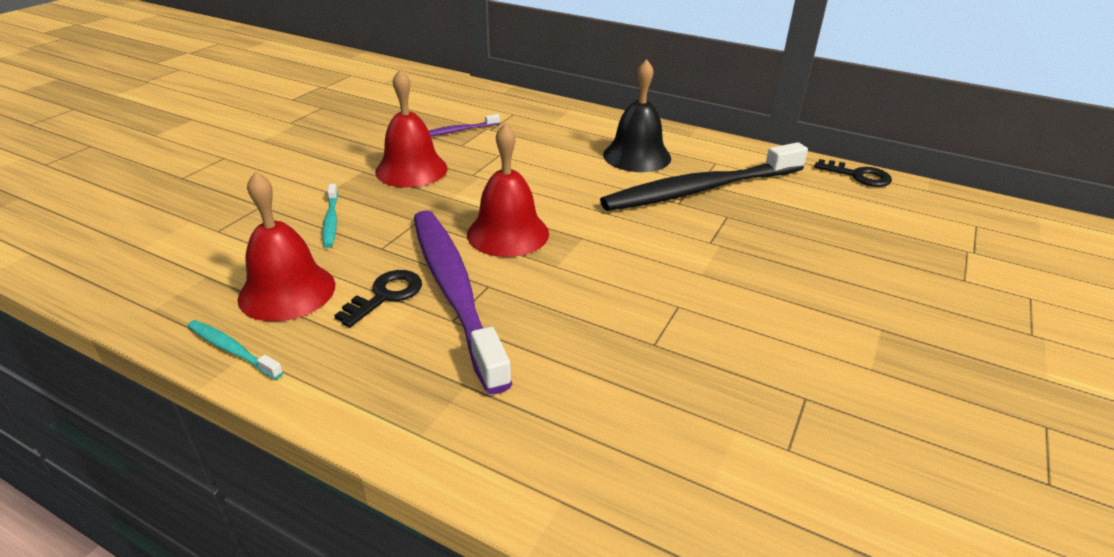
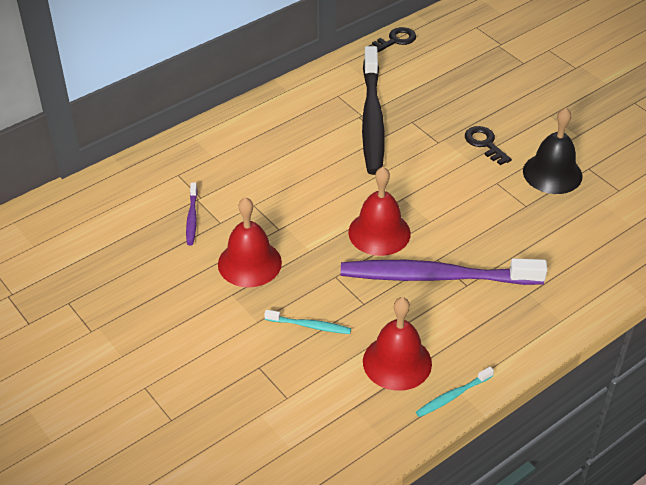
camera: 65 degrees left, 10 degrees up
black key [334,270,422,328] -> black key moved to [465,126,512,165]
black bell [603,59,671,172] -> black bell moved to [523,108,583,194]

